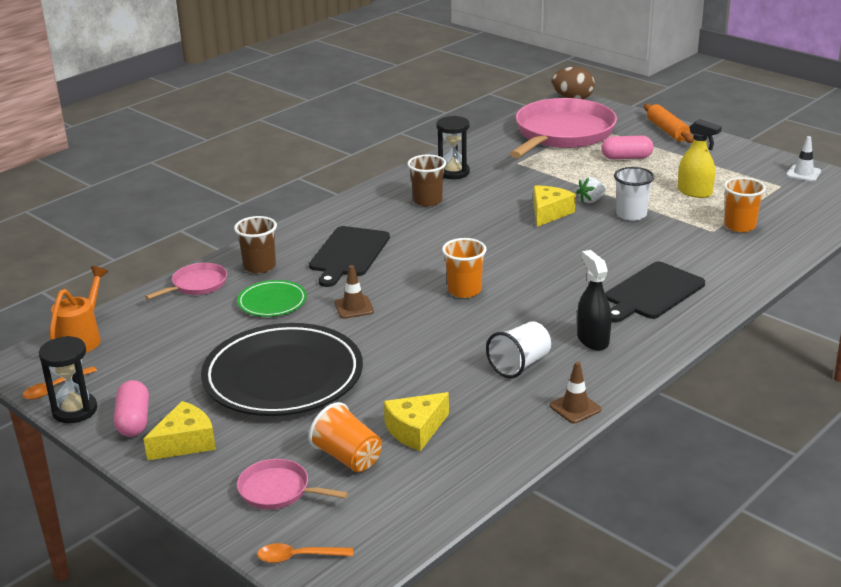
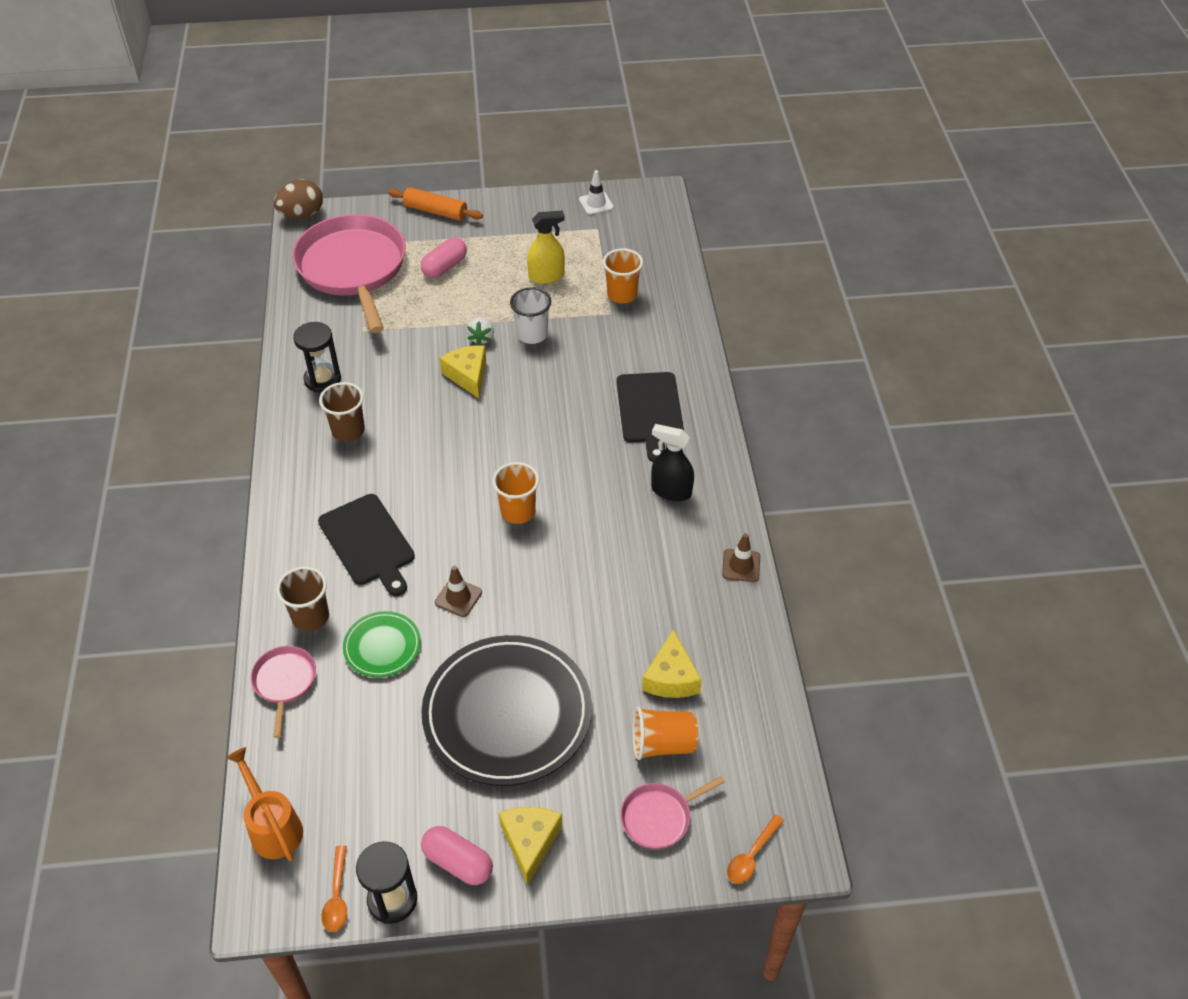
camera: 50 degrees left, 20 degrees up
white cup [486,321,551,378] -> none

